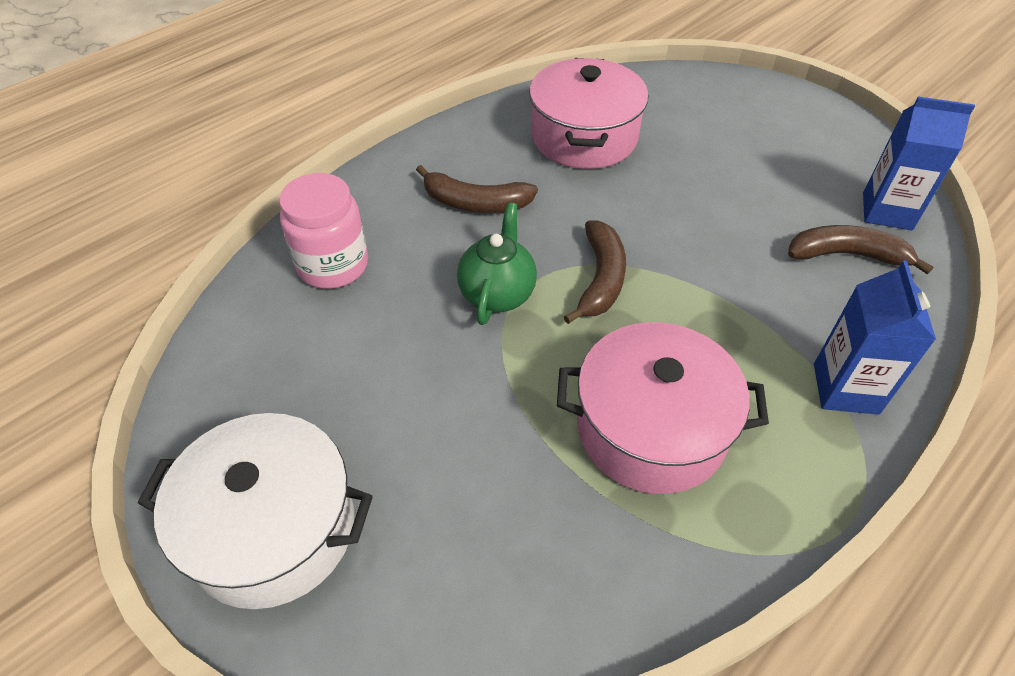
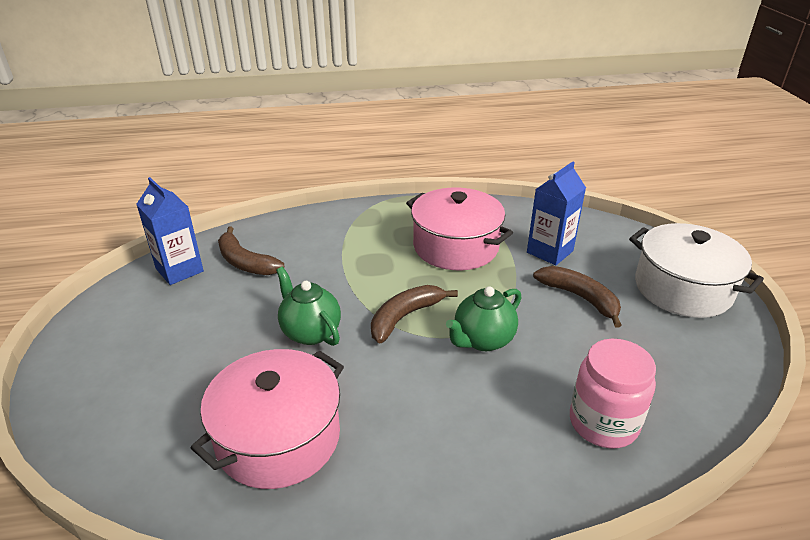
camera: 145 degrees left, 15 degrees down
brown banana [416,165,538,212] -> brown banana moved to [533,266,621,328]
blue carton [814,260,936,415] -> blue carton moved to [527,162,586,265]
none -> green teapot [276,267,341,346]

